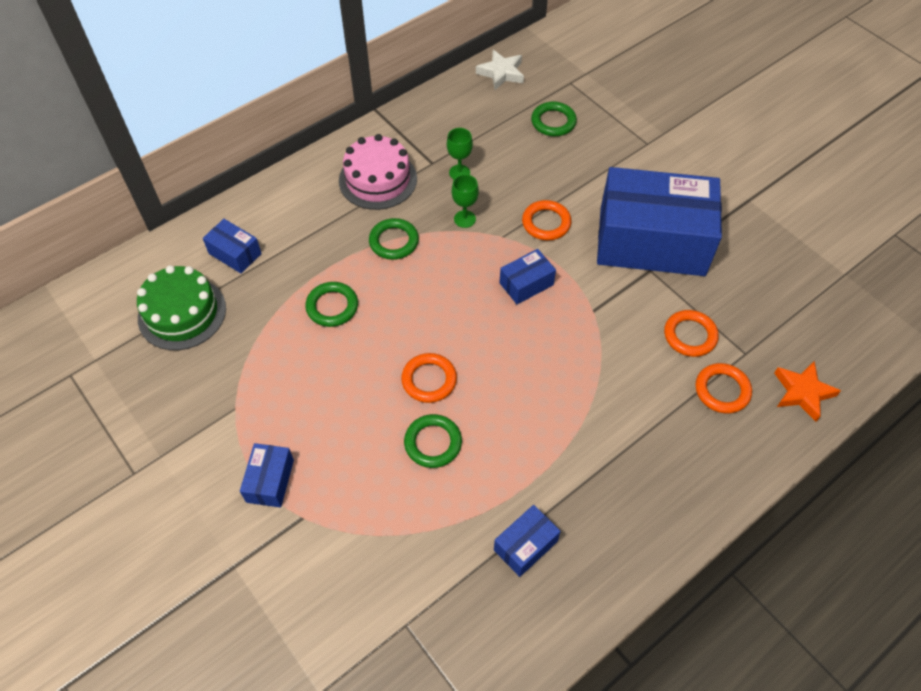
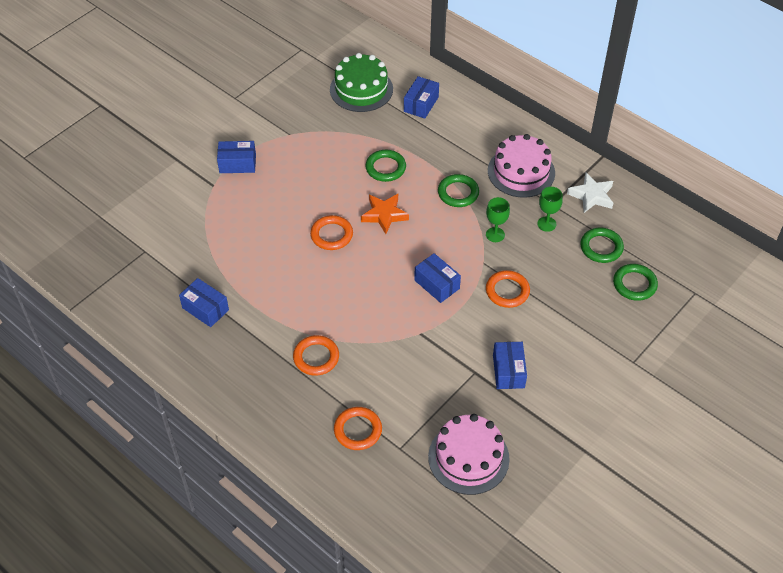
camera: 80 degrees right, 5 degrees down
green ring [404,414,462,468] -> green ring moved to [580,228,624,263]
white star [476,50,524,90] -> white star moved to [567,173,613,213]
blue box [597,167,722,276] -> blue box [493,342,527,389], size x0.41
orange ring [664,310,719,357] -> orange ring moved to [293,335,339,375]
orange star [774,361,841,422] -> orange star moved to [361,194,409,234]
none -> pink cake [428,414,510,495]

